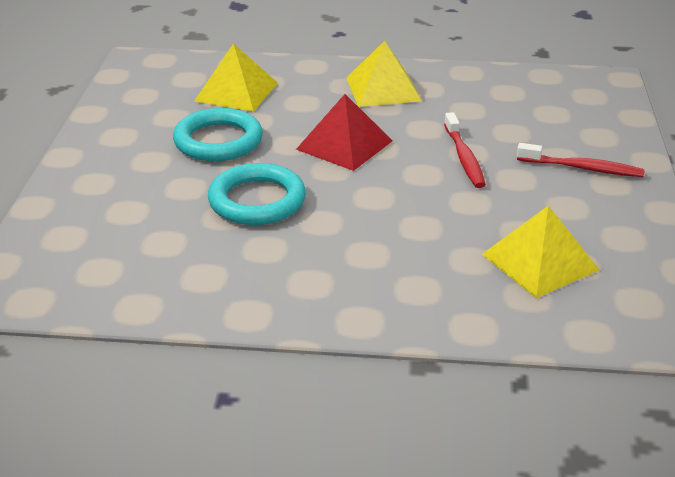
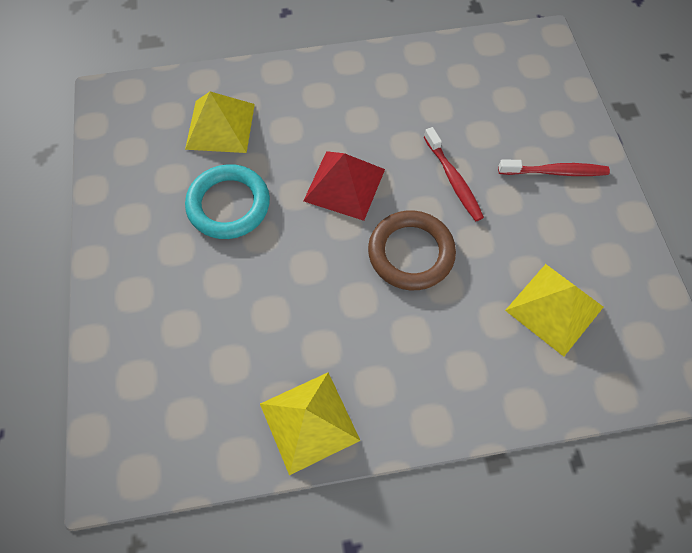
camera: 15 degrees left, 30 degrees up
turquoise ring [208,163,306,225] -> none
yellow pyramid [346,41,422,107] -> yellow pyramid moved to [260,373,361,475]
none -> brown ring [368,210,456,290]

